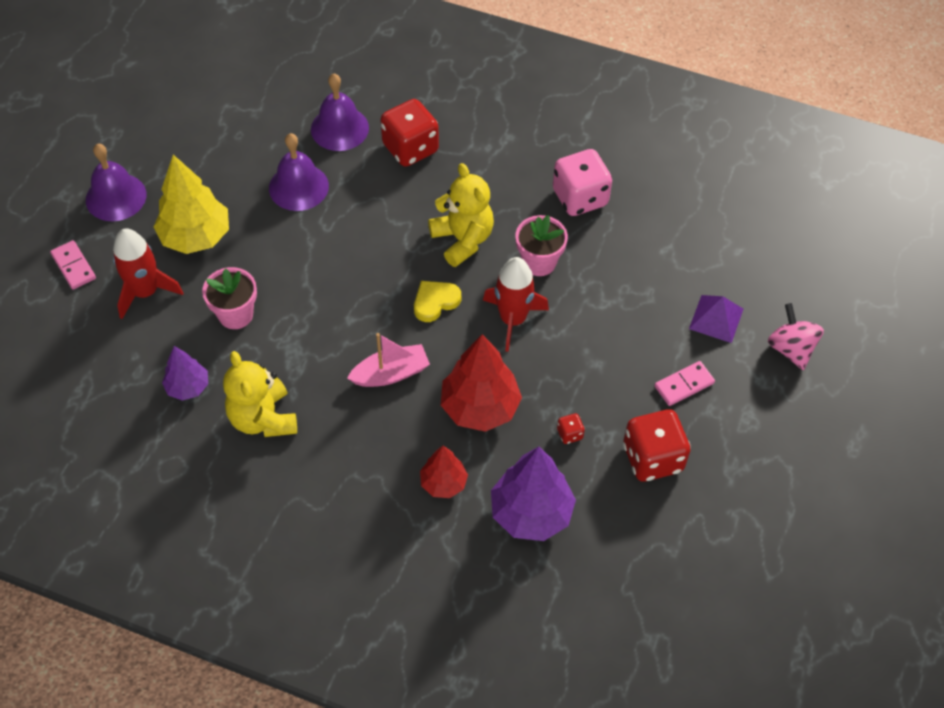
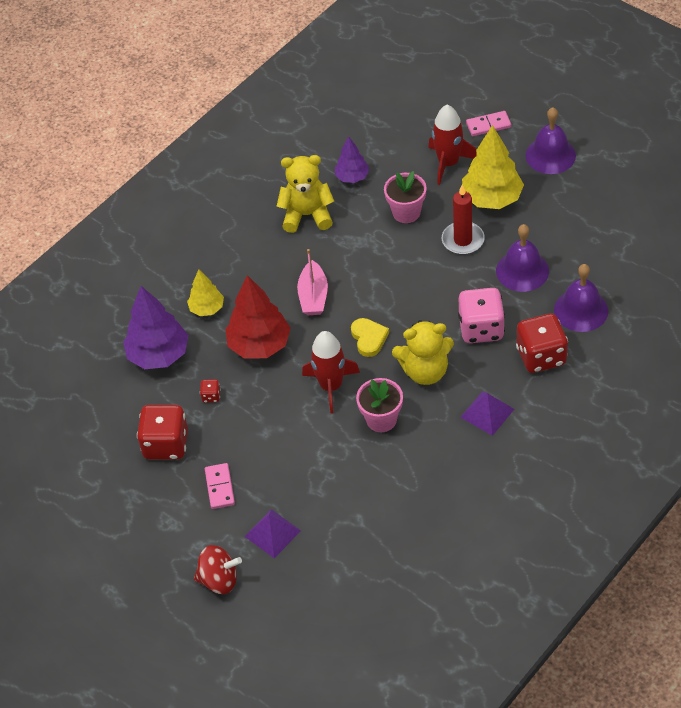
camera: 115 degrees right, 5 degrees down
red tree [420,446,468,498] -> yellow tree [187,269,224,316]
pink dice [553,149,612,216] -> pink dice moved to [458,288,505,343]
pink spinning top [768,303,824,370] -> red spinning top [194,545,242,594]
none -> red candle [442,185,485,255]
none -> purple pyramid [460,391,514,436]

